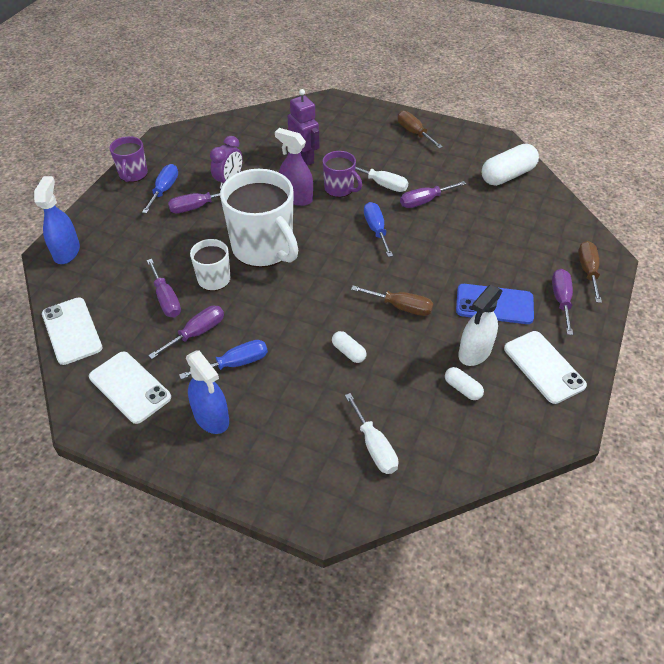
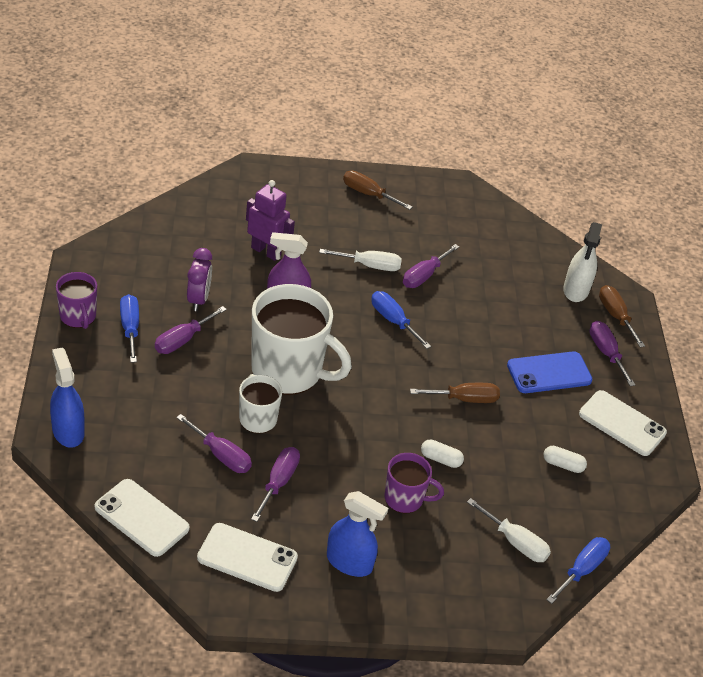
camera: 30 degrees left, 5 degrees down
blue screwdriver [179,340,268,379] -> blue screwdriver moved to [546,537,610,604]
purple mug [323,151,362,197] -> purple mug moved to [384,453,444,514]
white spray bottle [458,285,503,366] -> white spray bottle moved to [563,222,602,302]
white capsule [482,144,539,186] -> none

